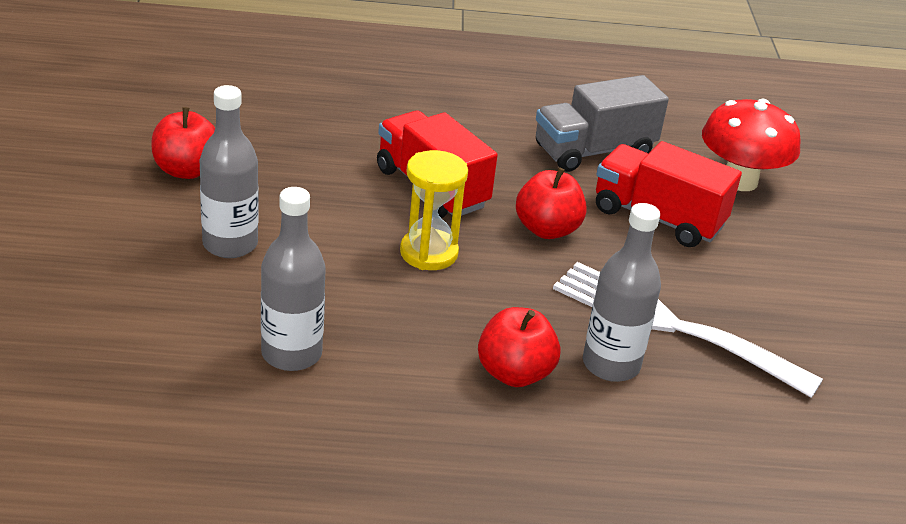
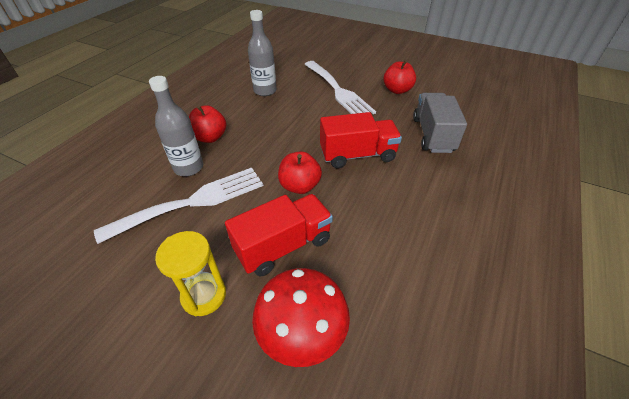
camera: 120 degrees right, 10 degrees up
grey bottle [200,85,259,258] -> white fork [304,61,376,114]
yellow hourglass [400,150,468,270] -> yellow hourglass moved to [155,231,226,316]
grey truck [536,75,669,172] -> grey truck moved to [413,93,467,153]

